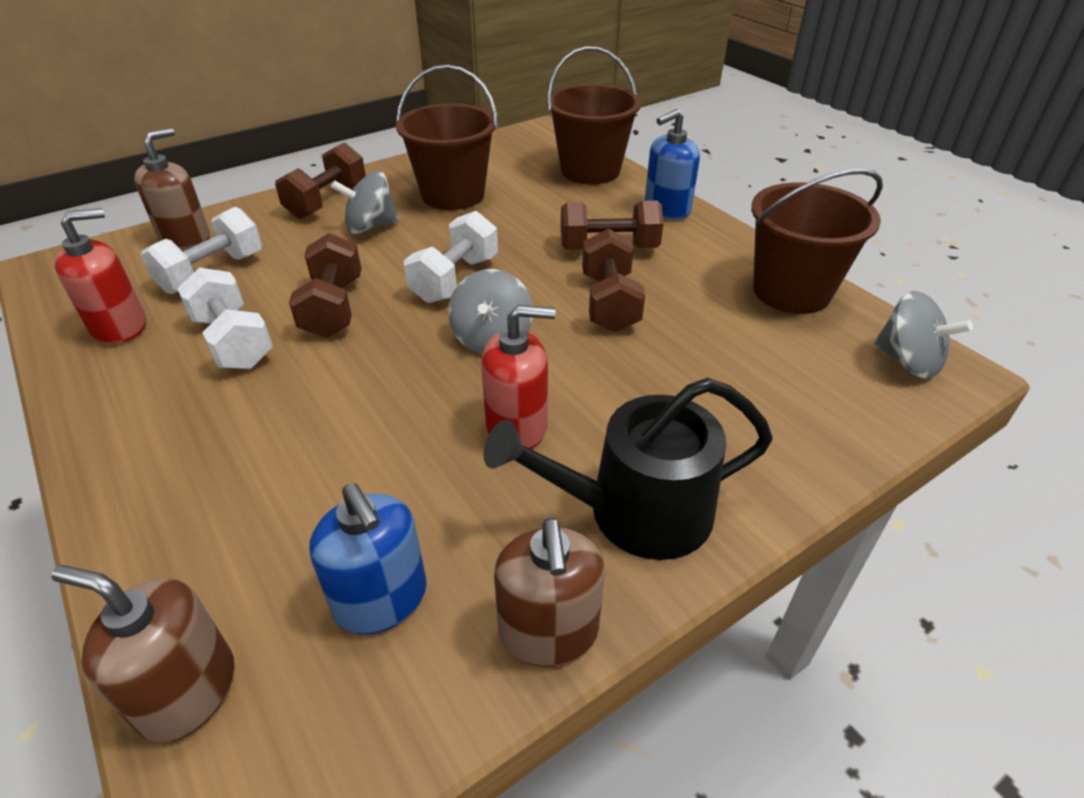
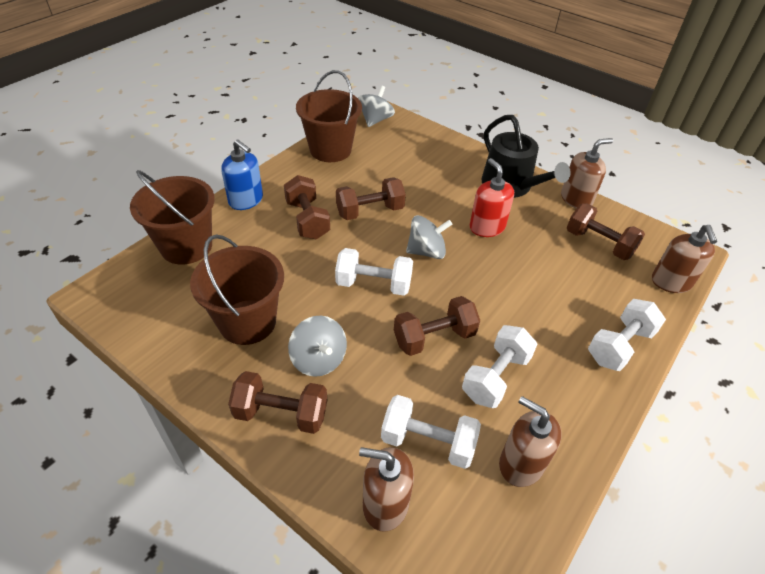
camera: 110 degrees left, 5 degrees up
red soap dispenser [55,208,146,344] -> brown soap dispenser [499,396,562,487]
blue soap dispenser [309,483,427,635] -> brown dumbbell [567,203,645,260]
none -> white dumbbell [588,299,666,371]

